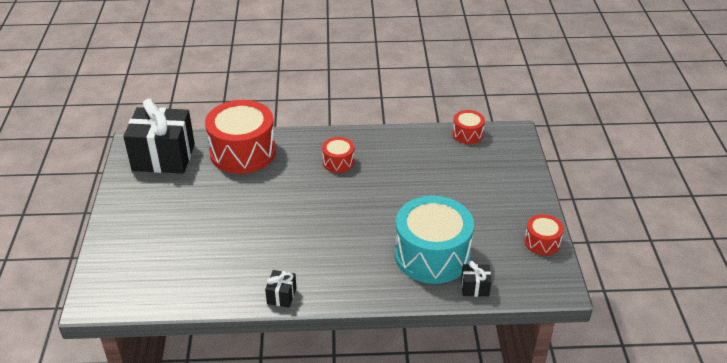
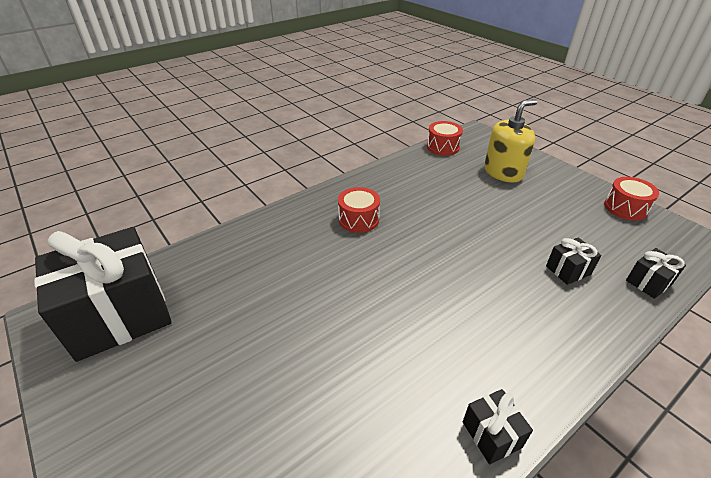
camera: 35 degrees left, 0 degrees up
red drum [205,100,276,174] -> none
turquoise drum [395,196,474,284] -> black gift [546,237,601,285]
none -> yellow soap dispenser [484,99,537,182]

